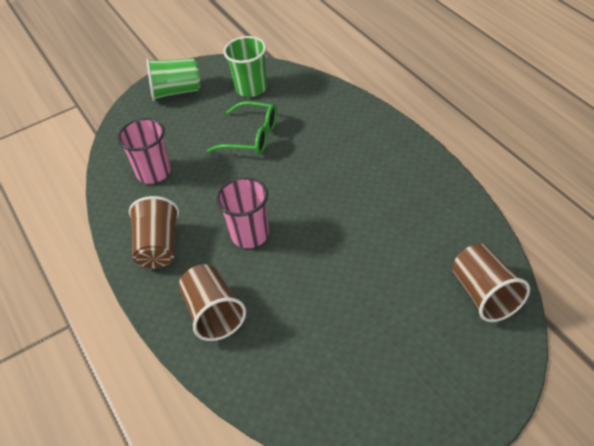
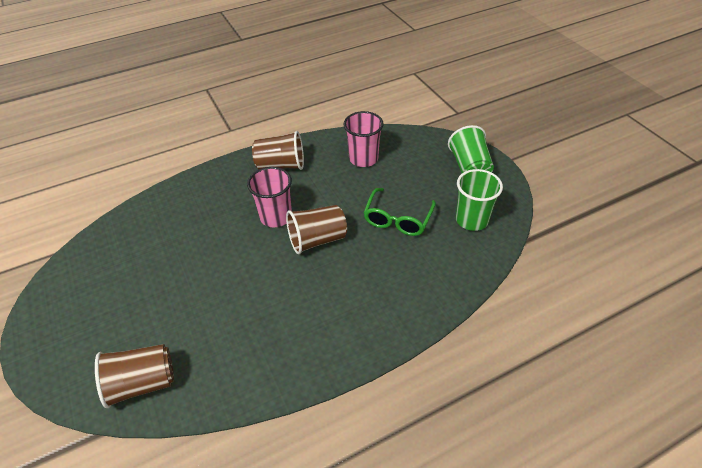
camera: 90 degrees right, 0 degrees up
brown cup [179,264,246,341] -> brown cup moved to [286,205,347,254]

